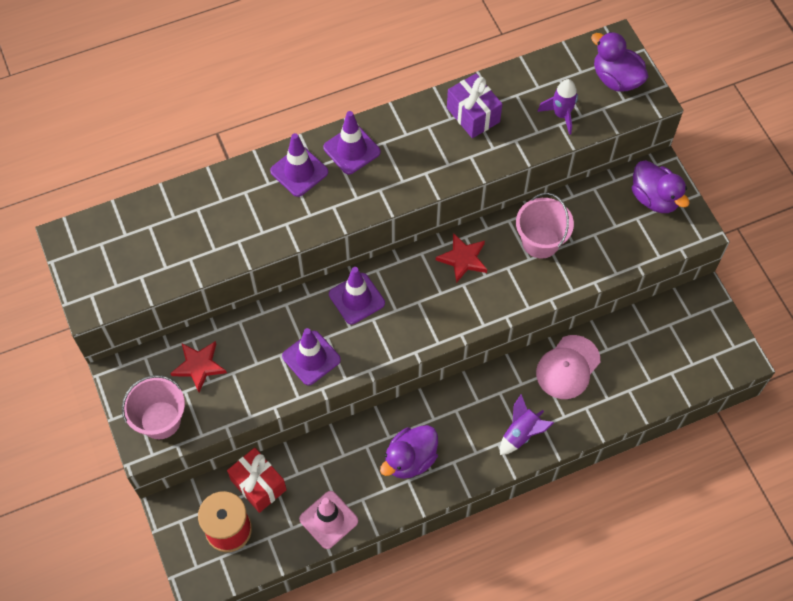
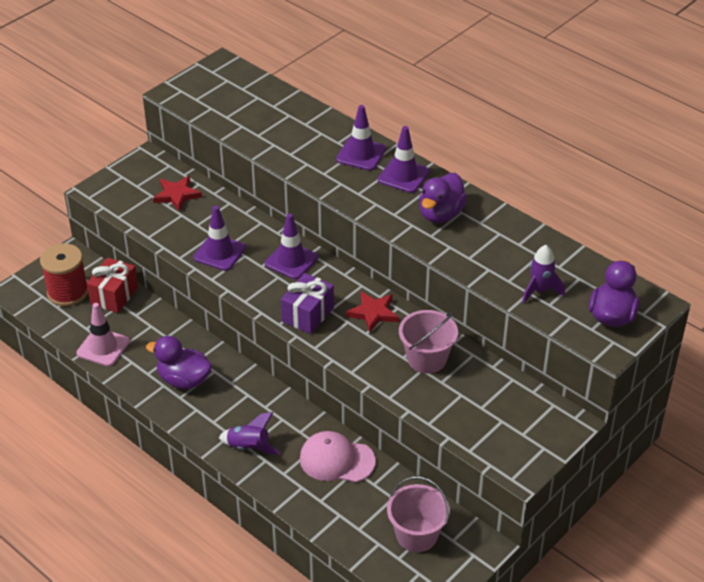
camera: 65 degrees right, 20 degrees down
pink bucket [122,375,185,439] -> pink bucket moved to [387,476,450,552]
purple gift [447,74,502,138] -> purple gift moved to [281,273,334,334]
purple duck [632,160,690,213] -> purple duck moved to [419,173,467,223]

